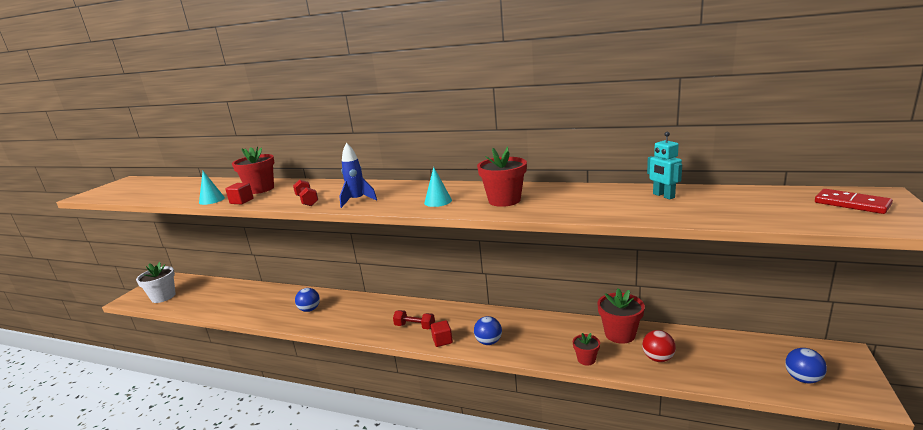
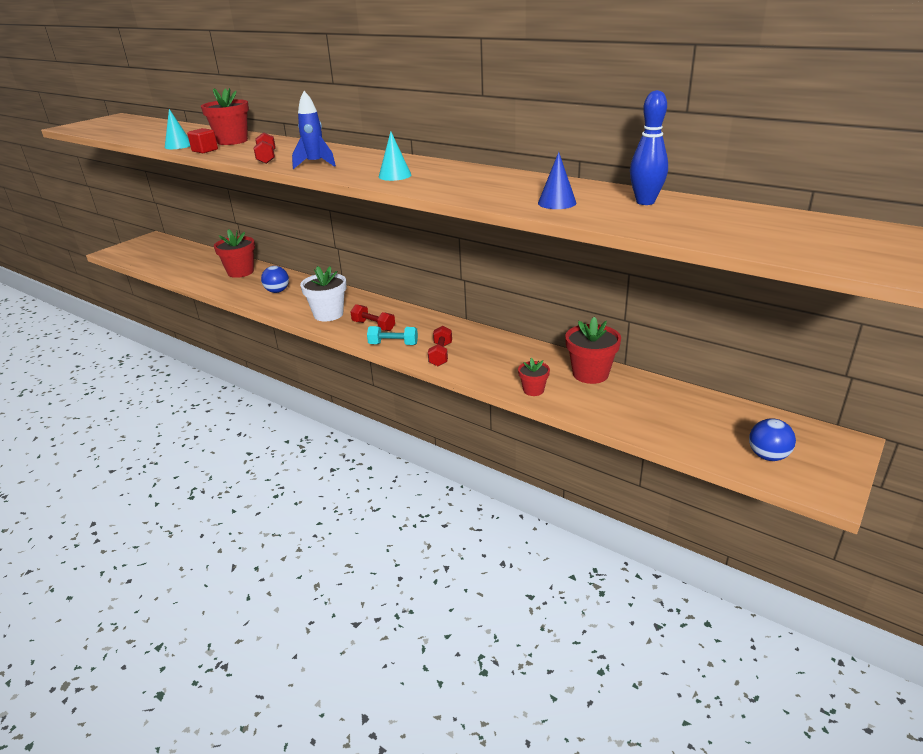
camera: 15 degrees right, 10 degrees up
white flower pot [136,262,176,303] -> white flower pot moved to [300,266,347,321]
red cube [431,320,453,347] -> turquoise dumbbell [367,326,418,345]
blue ball [474,316,502,345] -> red dumbbell [428,326,452,366]
red flower pot [477,146,527,207] -> red flower pot moved to [214,229,255,278]
red ball [642,330,676,362] -> none
turquoise robot [647,132,682,199] -> blue bowling pin [630,90,668,205]
red domino [815,189,893,214] -> none
none -> blue cone [538,152,576,209]

